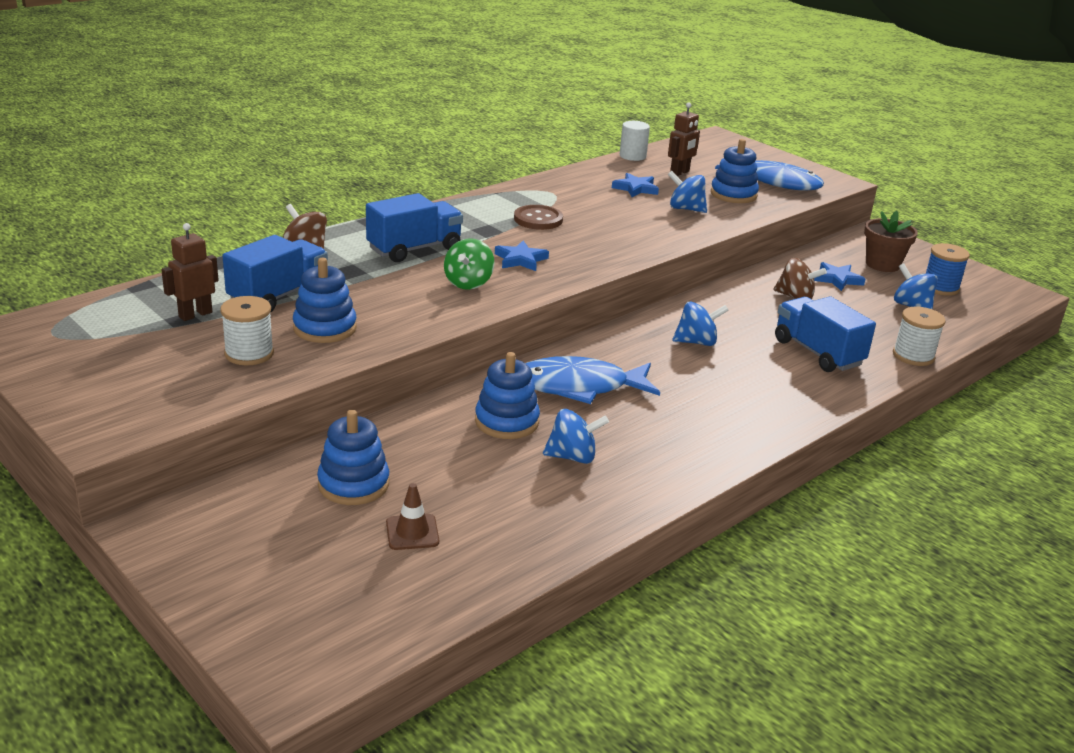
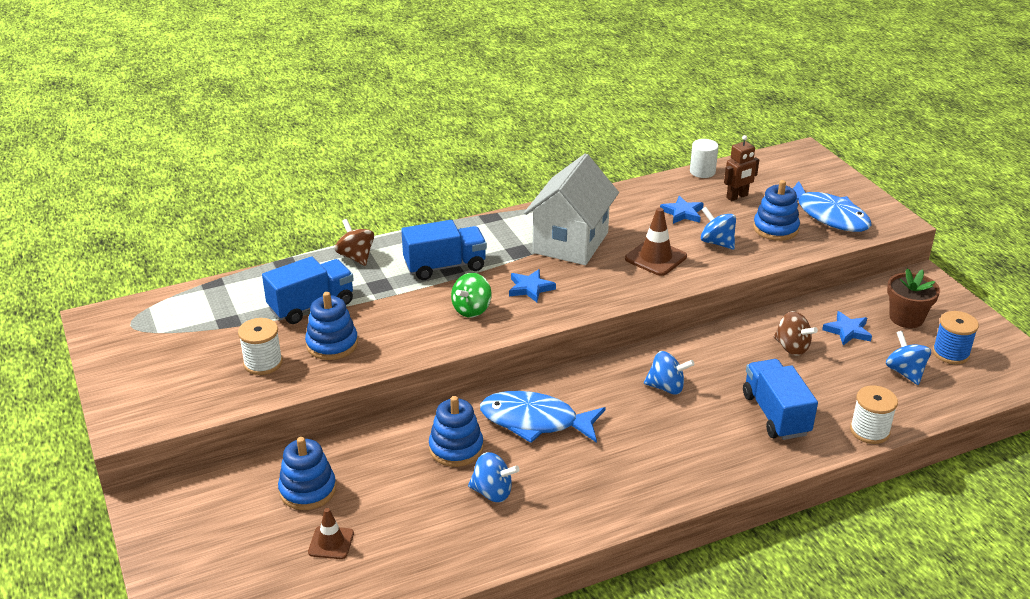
camera: 20 degrees right, 5 degrees up
brown robot [161,223,219,321] -> none
brown button [514,205,563,230] -> white house [524,154,619,265]
none -> brown traffic cone [625,208,687,276]

